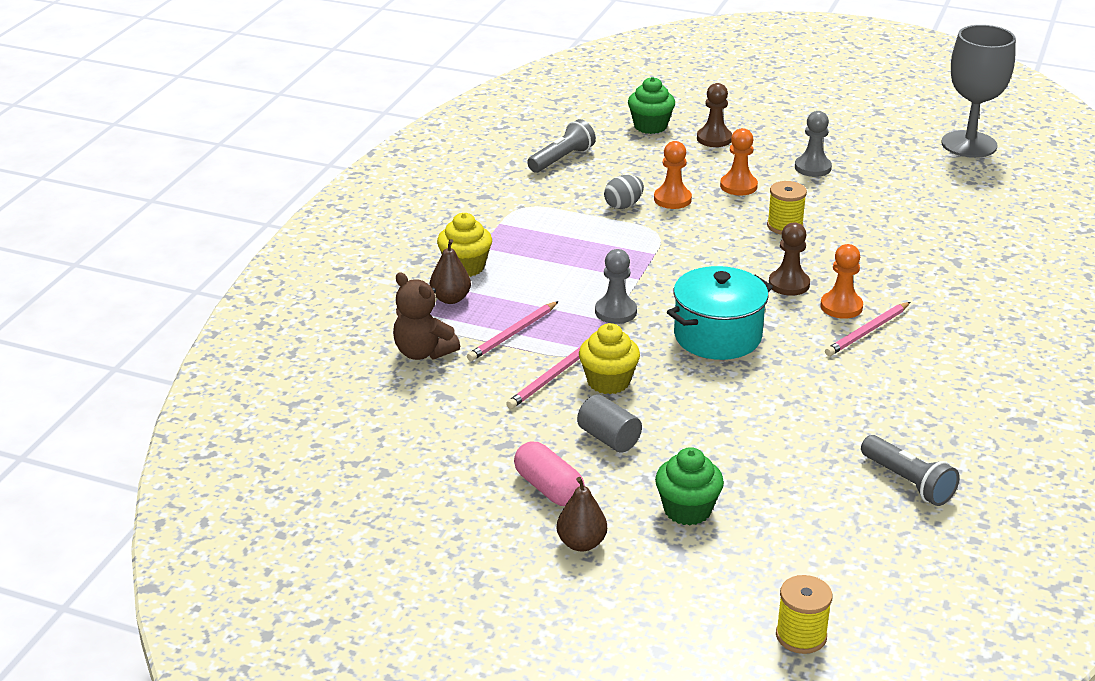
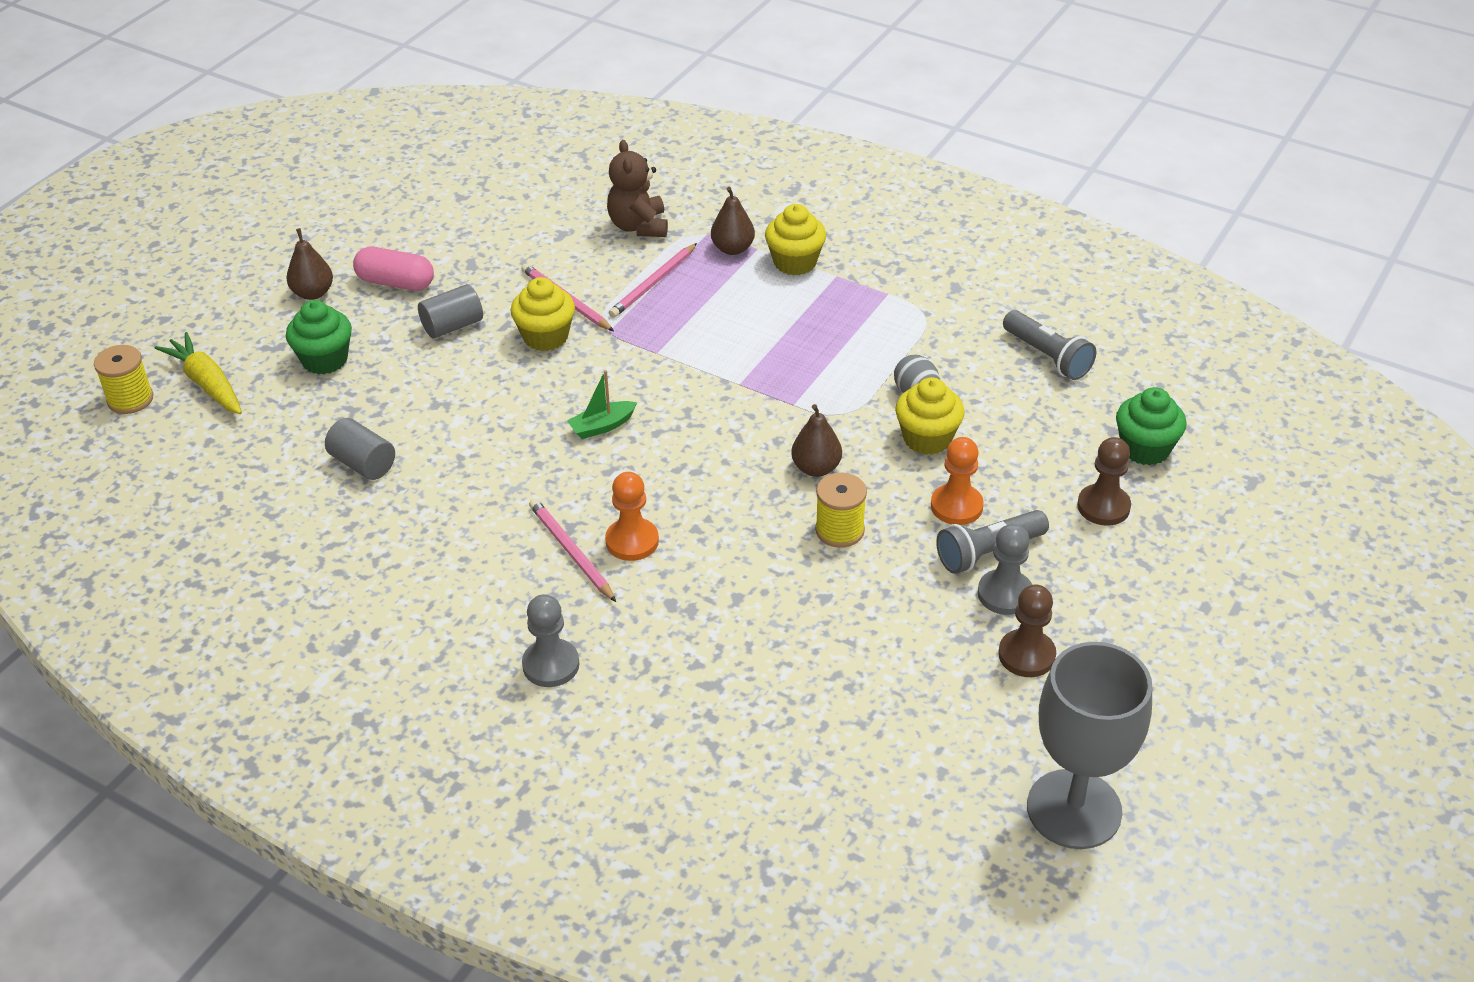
camera: 100 degrees right, 10 degrees up
brown teddy bear [393,272,460,360] -> brown teddy bear turned 60 degrees counterclockwise [607,140,668,237]
pink pencil [467,301,559,361] -> pink pencil turned 105 degrees counterclockwise [609,243,697,318]
pink capsule [514,441,585,506] -> pink capsule turned 45 degrees clockwise [353,247,434,291]
grey pawn [595,249,637,324] -> grey pawn moved to [522,594,579,687]
orange pawn [654,141,692,209] -> yellow cupcake [895,377,965,455]
turquoise pot [667,266,773,360] -> green boat [567,370,637,439]
brown pawn [769,222,810,296] -> brown pawn moved to [998,584,1056,677]
grey flashlight [861,435,960,506] -> grey flashlight moved to [936,510,1049,574]
none -> yellow carrot [155,332,242,414]
none -> grey cylinder [325,418,395,480]
none -> brown pear [791,404,842,477]

